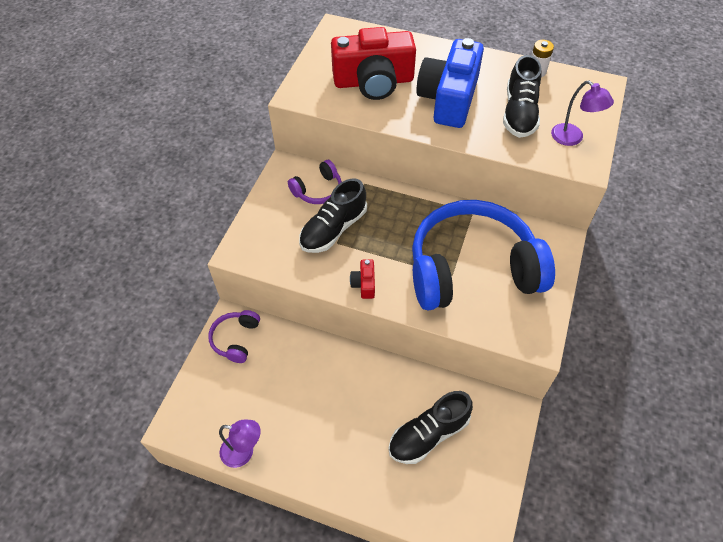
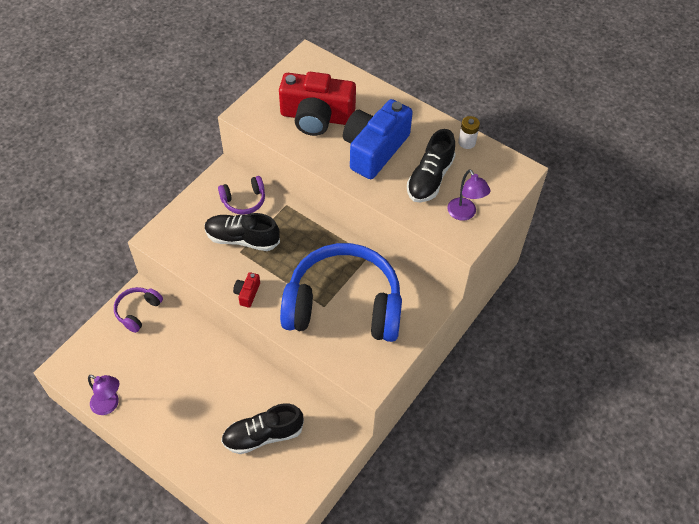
camera: 15 degrees right, 0 degrees up
black shoe [299,179,367,253] -> black shoe turned 45 degrees clockwise [205,213,280,251]

